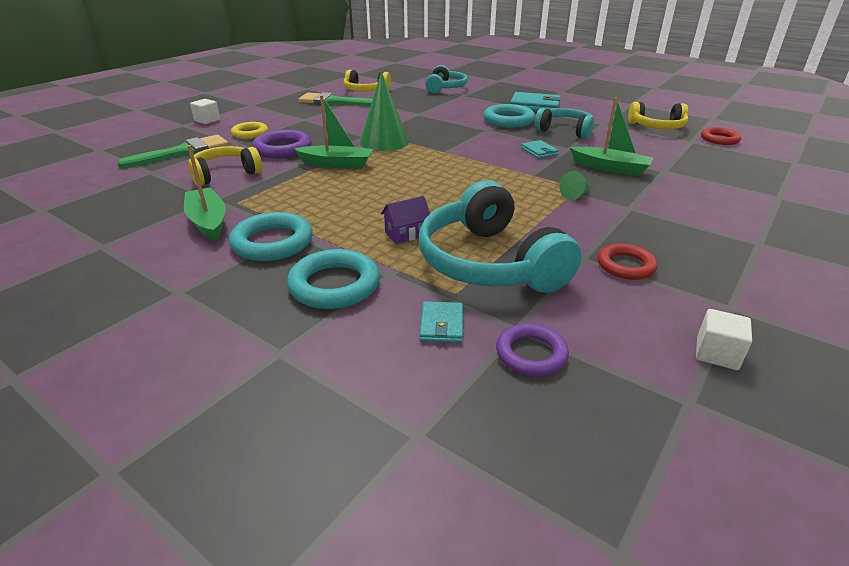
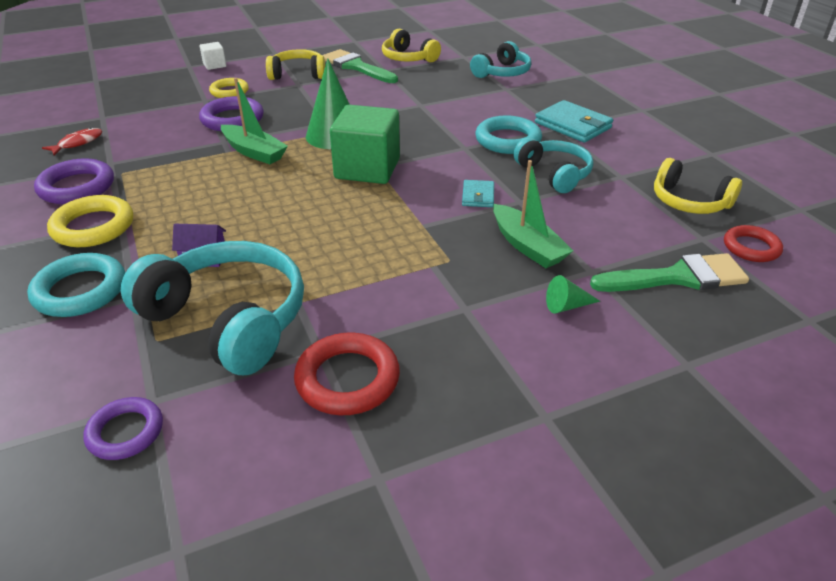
camera: 30 degrees right, 5 degrees up
green brush [117,135,229,168] -> green brush moved to [590,253,749,292]
green boat [184,145,226,241] -> purple ring [34,158,114,204]
yellow headphones [188,146,262,186] -> yellow headphones moved to [266,49,325,80]
turquoise ring [229,212,312,261] -> yellow ring [47,195,133,247]
turquoise headphones [419,180,582,293] -> turquoise headphones turned 120 degrees clockwise [121,241,304,375]
turquoise wallet [419,301,463,343] -> none
green cone [559,171,591,200] -> green cone moved to [546,275,600,314]
red ring [597,244,658,280] -> red ring [294,332,400,415], size x1.51
white cube [696,309,752,370] -> none
none -> red fish [42,128,102,155]
none -> green cube [330,105,400,184]

